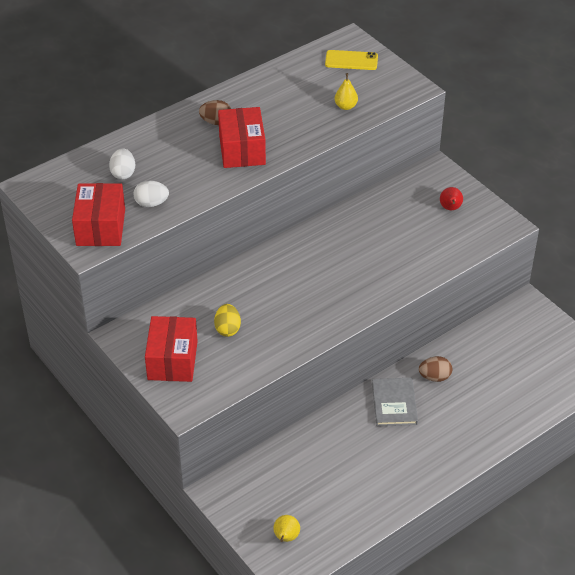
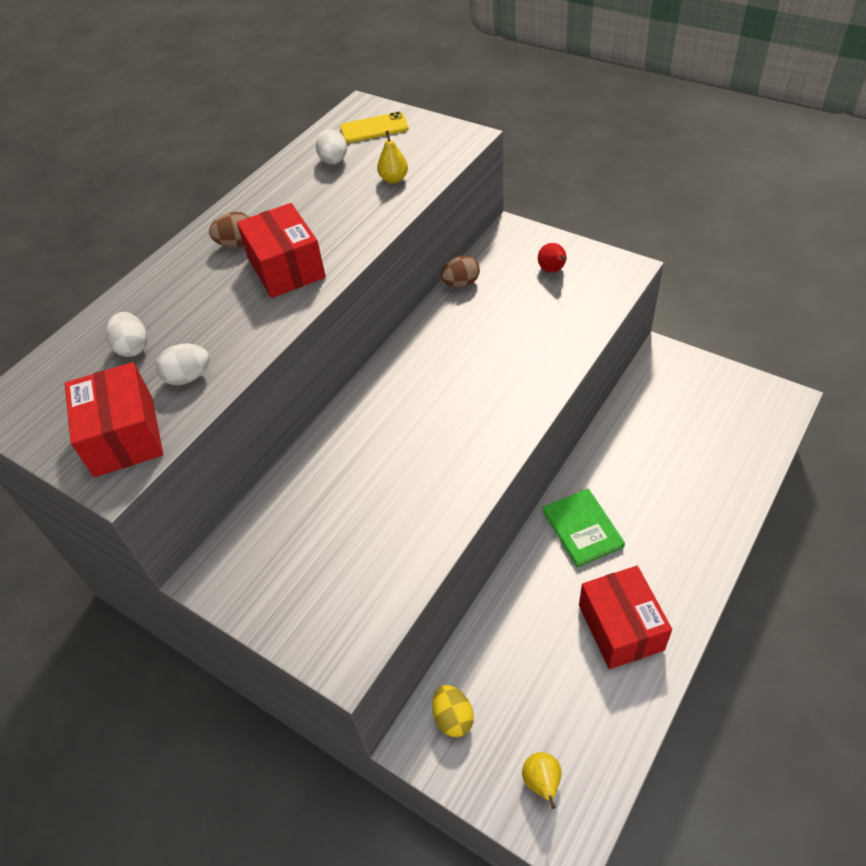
camera: 15 degrees left, 5 degrees up
red box [145,316,198,382] -> red box moved to [579,566,672,669]
yellow egg [214,304,241,337] -> yellow egg moved to [432,685,474,737]
grey book [372,378,418,426] -> green book [543,489,625,567]
brown egg [419,356,452,382] -> brown egg moved to [441,255,480,287]
none -> white egg [316,129,347,165]

